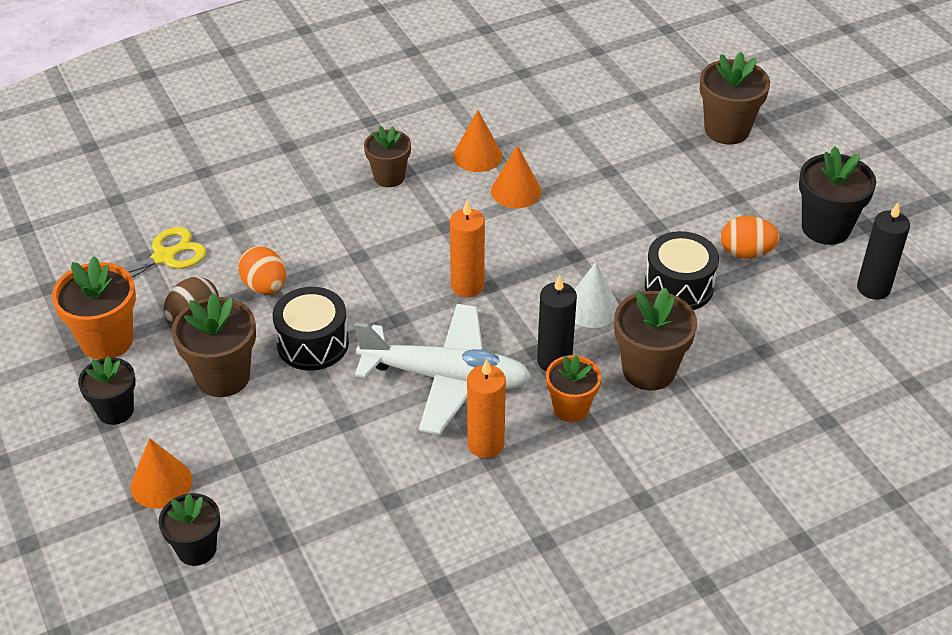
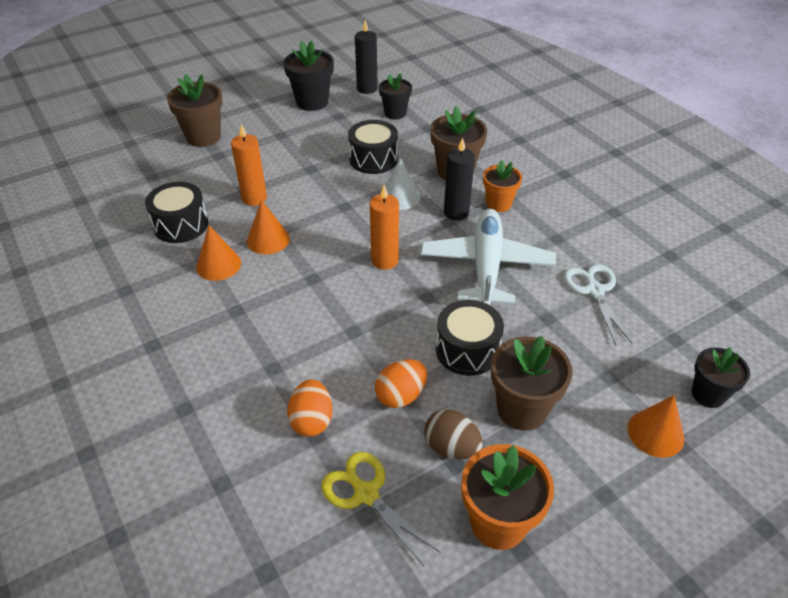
camera: 95 degrees left, 0 degrees up
black flower pot [78,356,136,425] -> black flower pot moved to [379,73,412,119]
brown flower pot [364,126,411,187] -> none
orange candle [467,359,506,458] -> orange candle moved to [231,124,267,206]
orange egg [721,216,780,259] -> orange egg moved to [287,380,332,437]
none -> black drum [145,182,208,243]
none -> white scissors [563,264,633,345]

